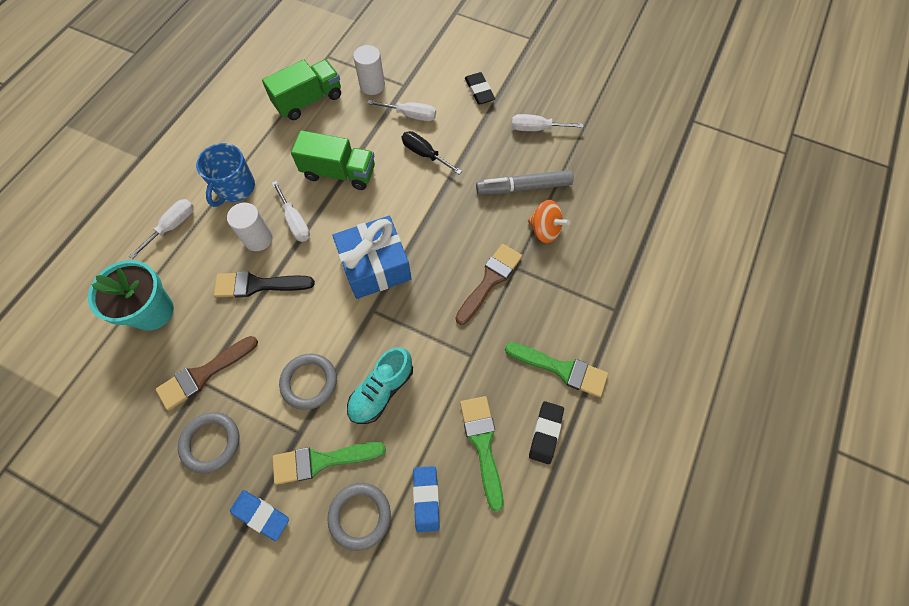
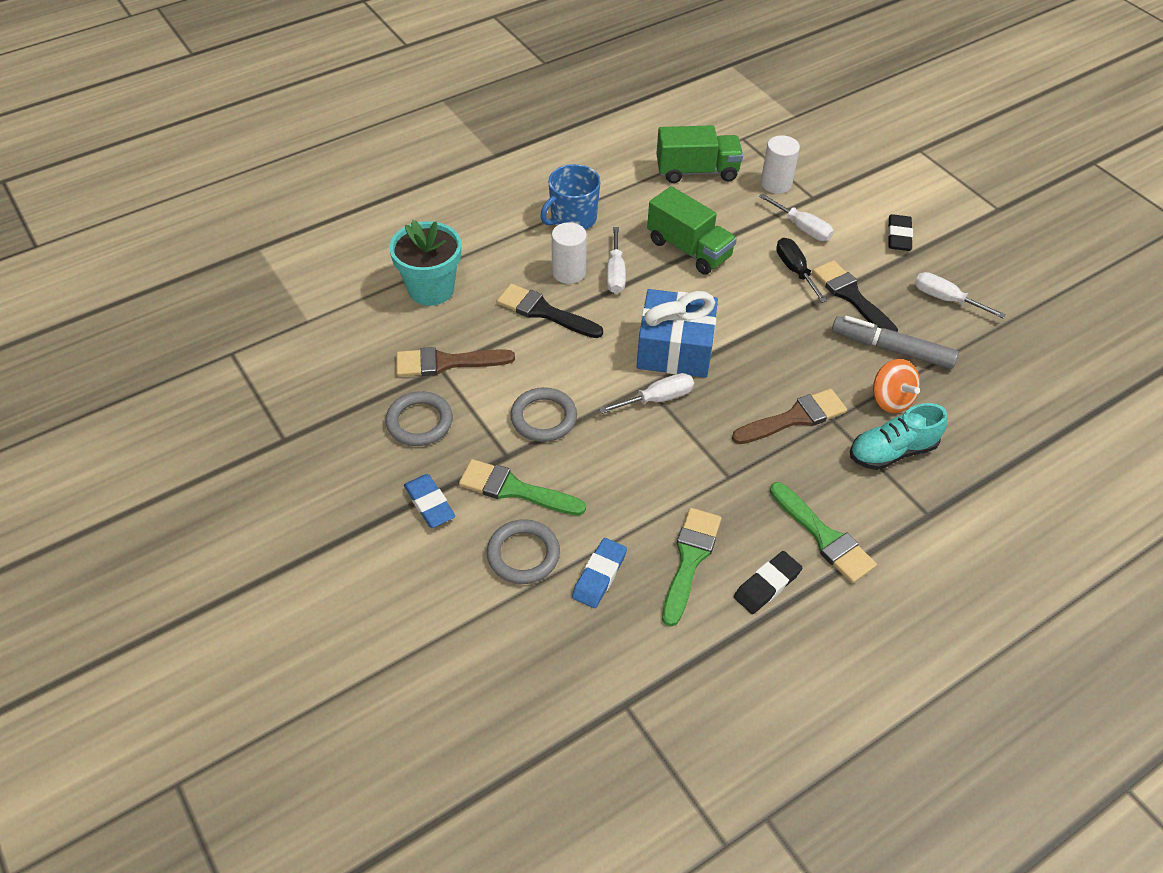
camera: 30 degrees right, 15 degrees down
white screwdriver [129,199,194,259] -> white screwdriver moved to [599,373,694,414]
turquoise shoe [347,347,413,424] -> turquoise shoe moved to [850,403,947,470]
none -> black brush [812,260,898,332]

